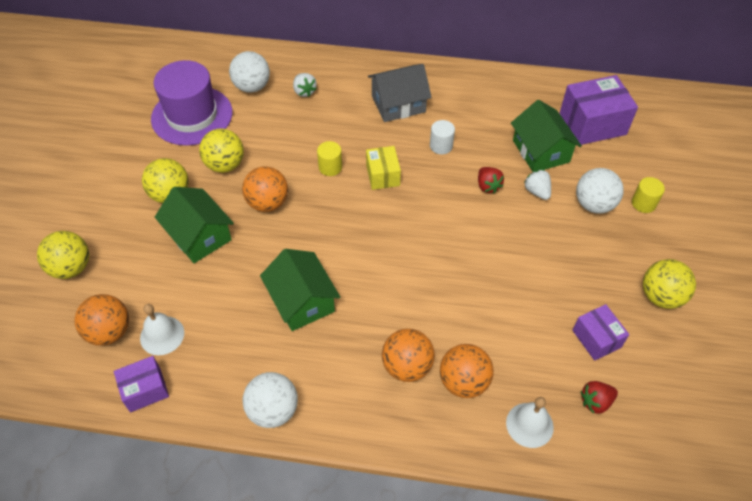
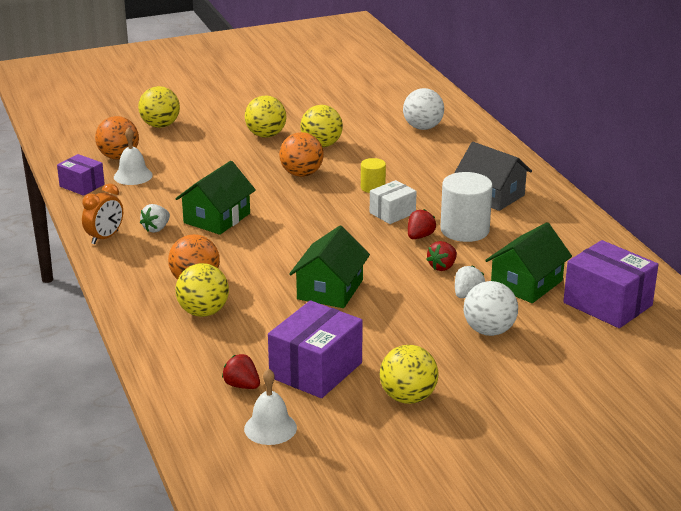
camera: 60 degrees right, 25 degrees down
purple hat [151,60,232,146] -> none
green house [155,187,234,263] -> green house moved to [289,226,370,308]
white ball [242,372,298,428] -> orange clock [82,183,123,244]
white strawberry [293,73,317,97] -> white strawberry moved to [140,204,170,233]
yellow box [366,146,401,190] -> white box [370,180,417,224]
white cylinder [430,120,455,154] -> white cylinder [440,172,493,242], size x1.86
orange ball [440,344,494,398] -> yellow ball [175,263,229,317]
white bell [506,397,554,448] -> white bell moved to [244,368,297,445]
purple box [572,304,629,361] -> purple box [268,300,363,398], size x1.70
yellow cylinder [632,177,665,213] -> none
none -> red strawberry [408,209,436,239]

